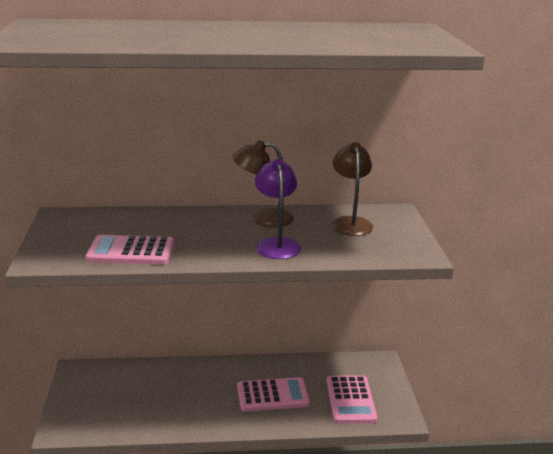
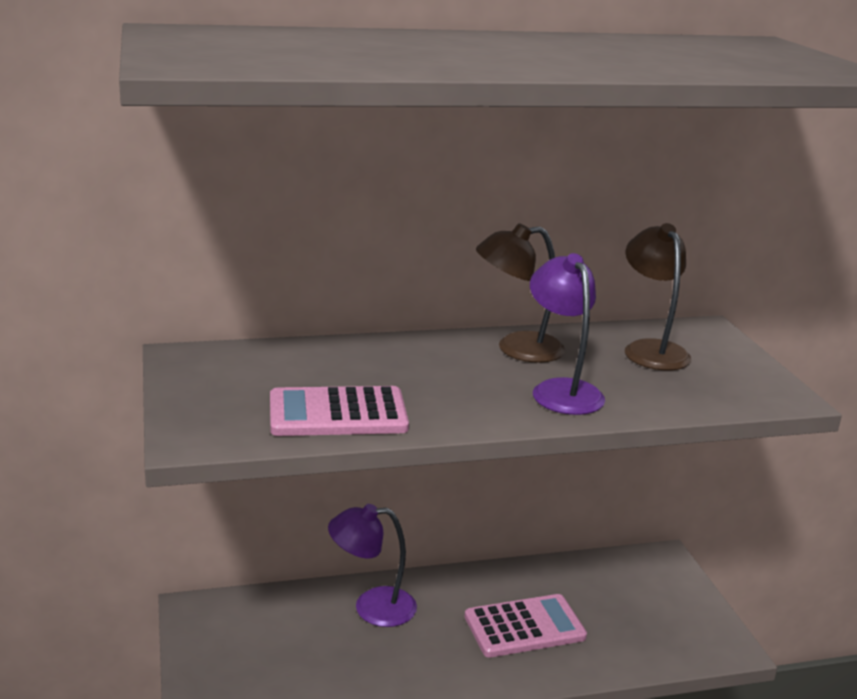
camera: 10 degrees left, 0 degrees up
pink calculator [327,375,377,424] -> none
none -> purple lamp [328,504,417,627]

